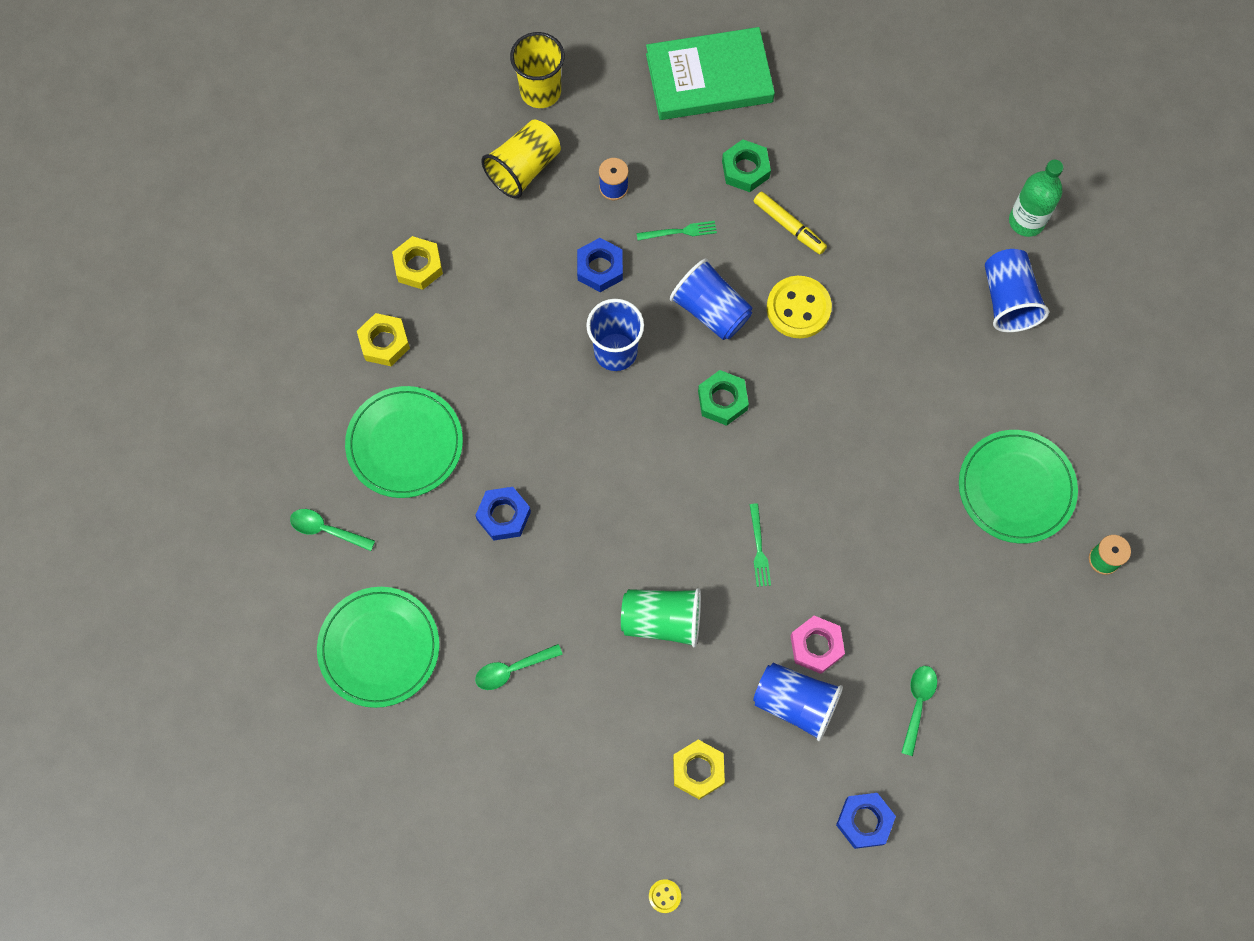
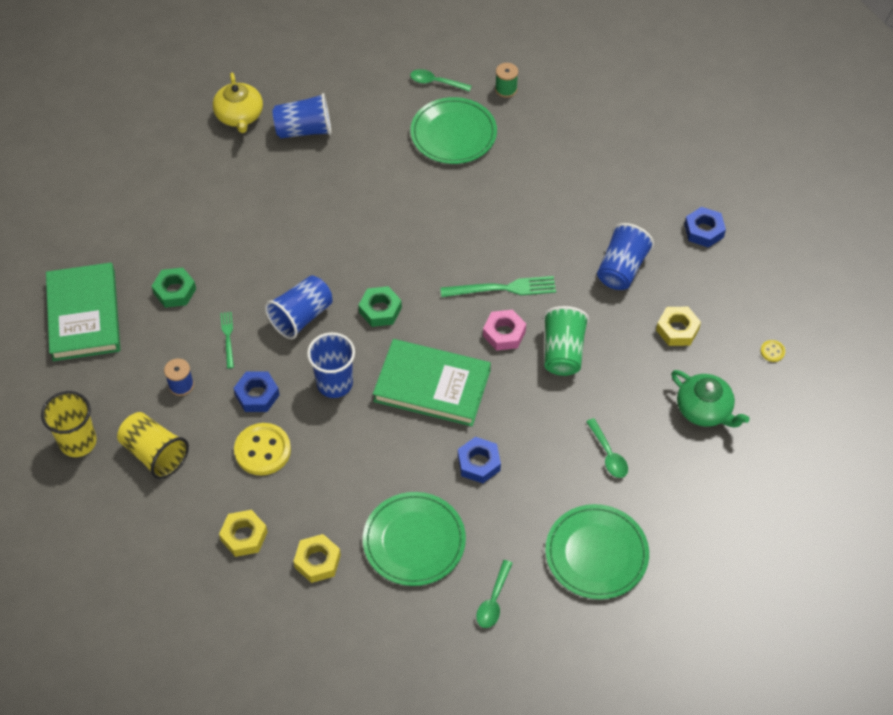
camera: 90 degrees left, 15 degrees down
green fork [750,503,771,587] -> green fork [440,276,556,297], size x1.74
yellow marker [754,192,827,255] -> none
yellow button [767,276,832,338] -> yellow button moved to [234,423,291,476]
pink nut [791,616,845,674] -> pink nut moved to [483,310,526,351]
green spoon [901,666,937,756] -> green spoon moved to [410,69,471,92]
green bottle [1009,160,1064,237] -> yellow teapot [213,73,263,133]
none -> green book [373,339,491,426]
none -> green teapot [671,370,750,427]

